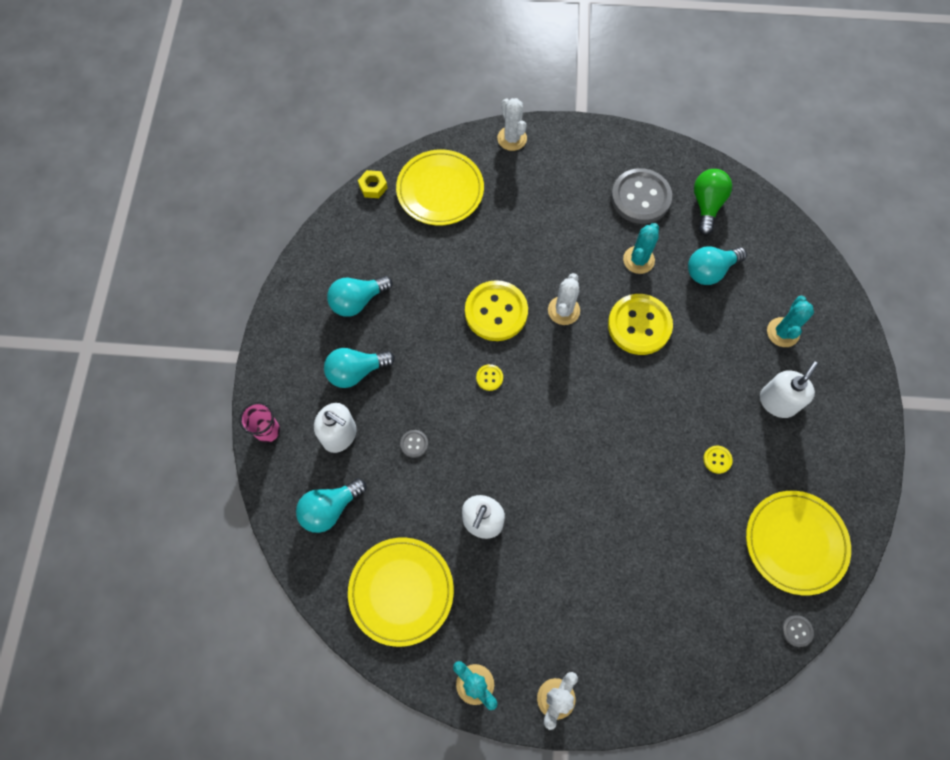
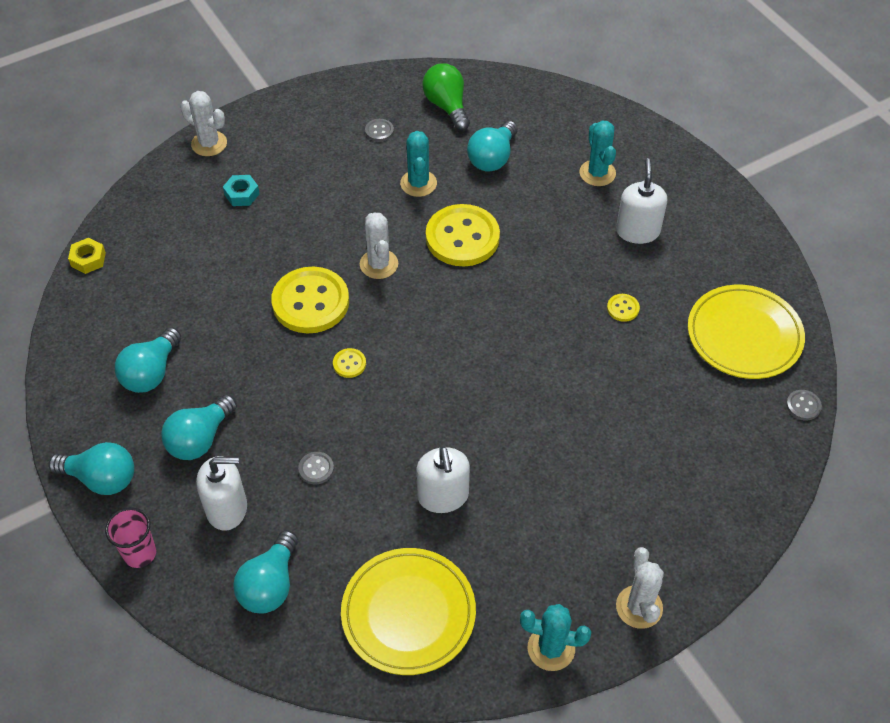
camera: 35 degrees left, 15 degrees down
yellow plate [396,149,484,225] -> none
grey button [611,168,672,224] -> grey button [365,119,394,142], size x0.42
none -> turquoise light bulb [48,442,134,495]
none -> turquoise nut [223,175,260,206]

